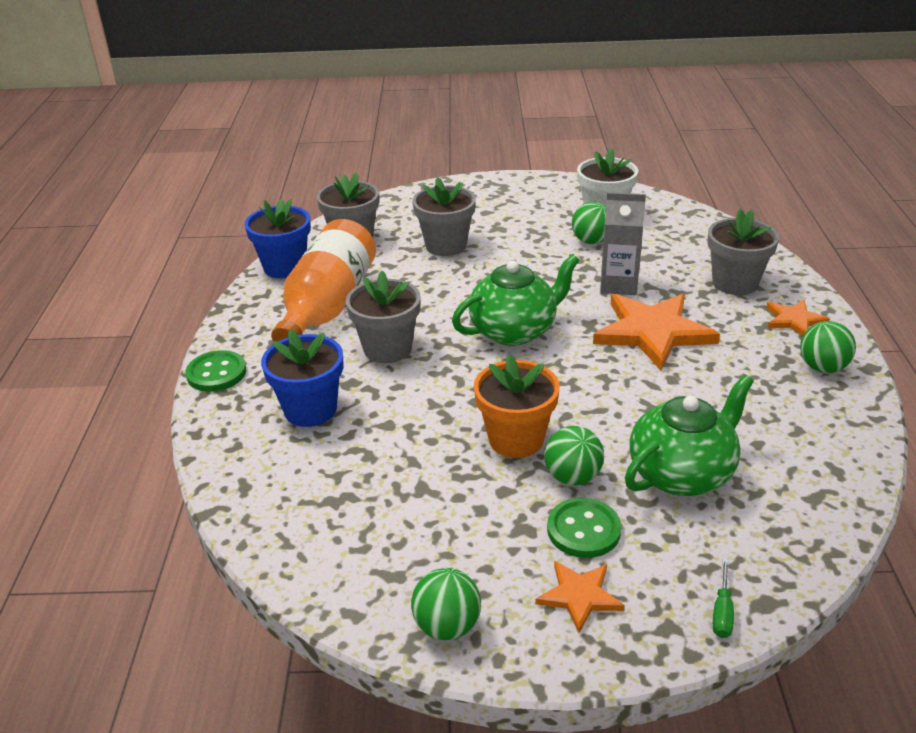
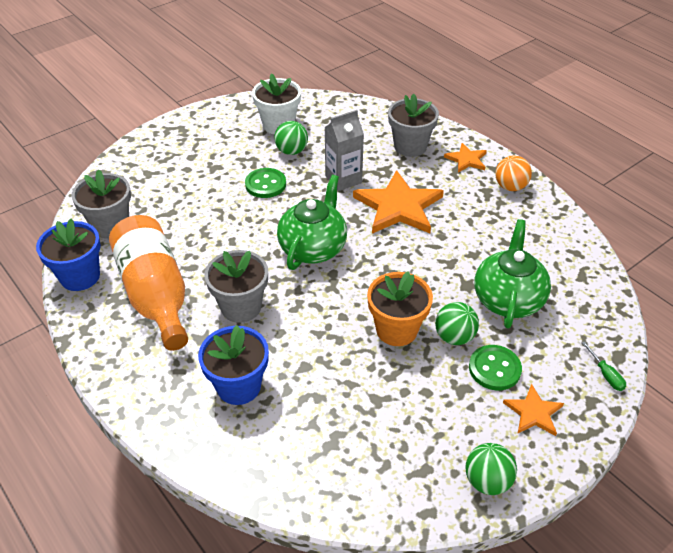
camera: 40 degrees left, 10 degrees up
green button [185,350,246,392] -> green button moved to [245,168,286,198]
grey flower pot [412,177,476,256] -> none
green ball [800,321,856,373] -> orange ball [495,156,532,191]

